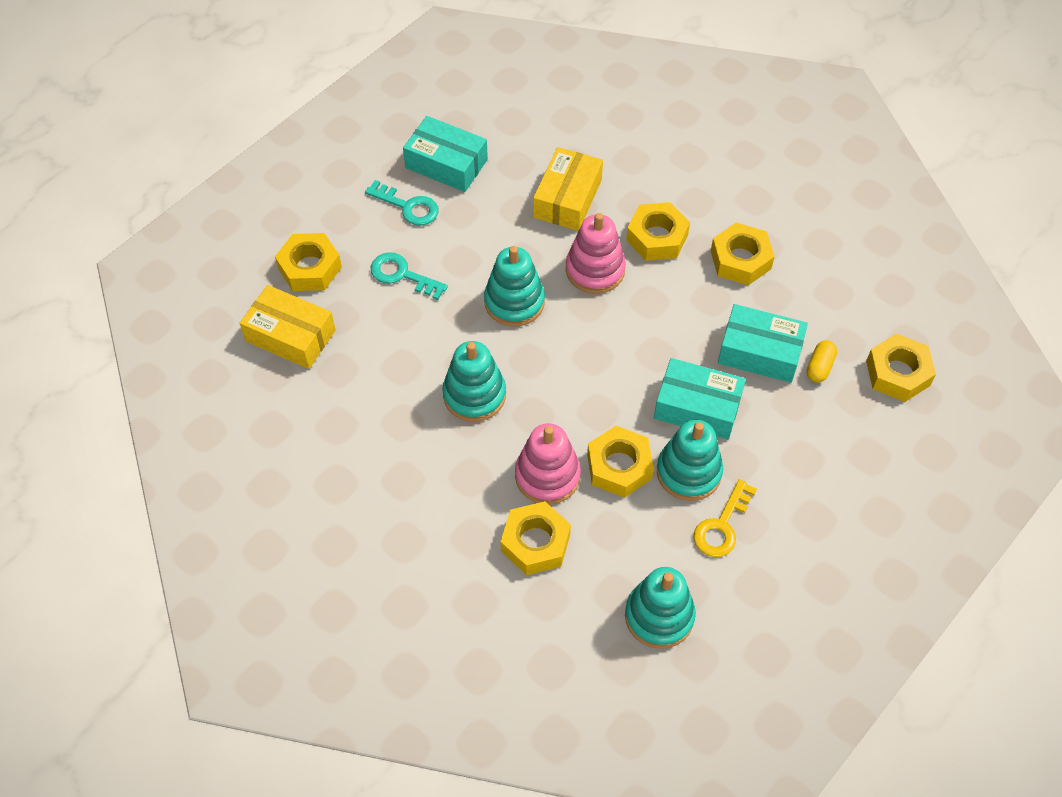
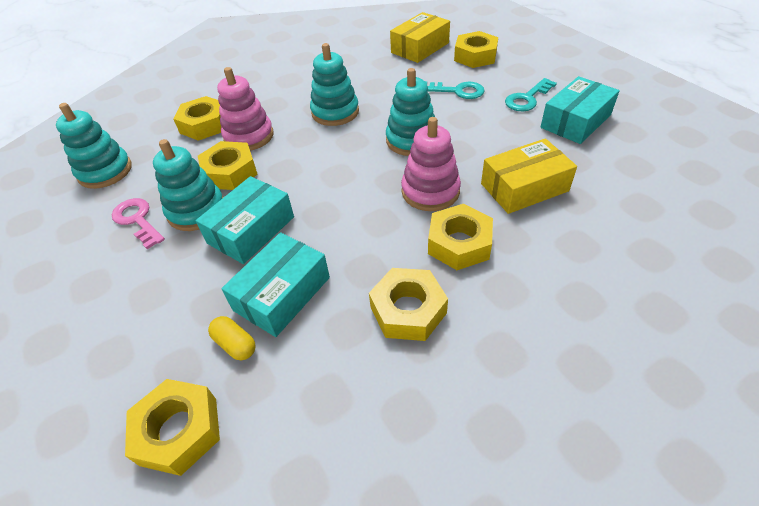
camera: 110 degrees right, 10 degrees down
turquoise key [371,252,448,300] -> turquoise key turned 60 degrees clockwise [425,81,485,99]
yellow box [533,147,603,231] -> yellow box turned 60 degrees counterclockwise [481,138,577,214]
yellow key [694,479,757,557] -> pink key [112,198,165,249]

